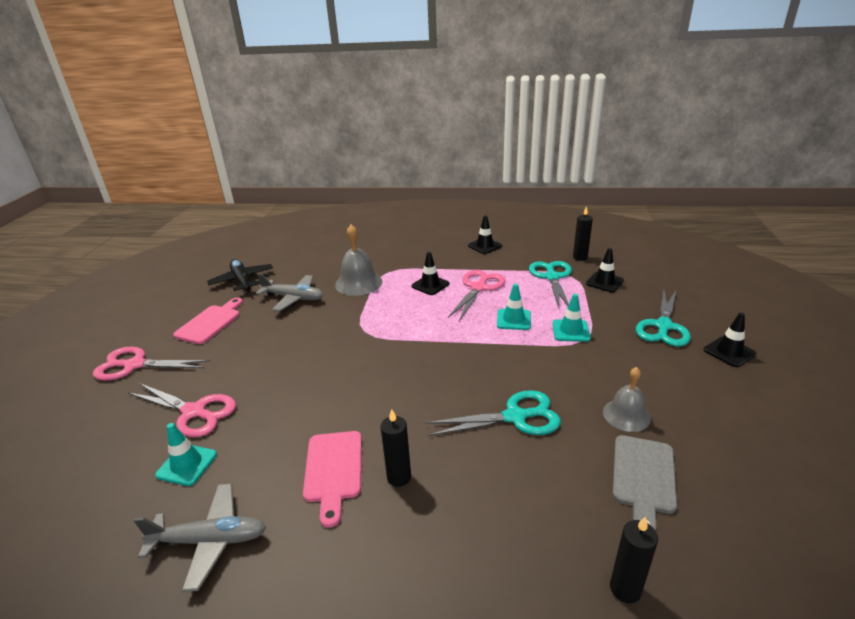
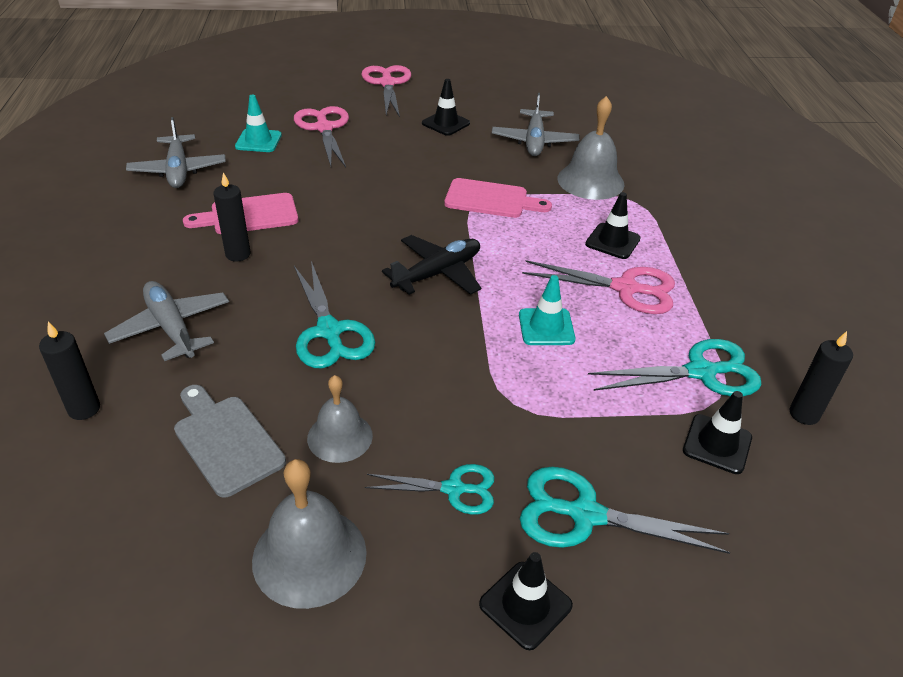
camera: 75 degrees right, 10 degrees up
pink scissors [128,383,236,437] -> pink scissors turned 150 degrees clockwise [294,106,349,167]
pink cutting board [173,298,243,344] -> pink cutting board moved to [444,178,552,218]
black plane [207,259,273,292] -> black plane moved to [382,235,481,295]
black traffic cone [468,216,502,254] -> black traffic cone moved to [422,79,470,136]
turquoise traffic cone [553,294,591,342] -> none
grey cutting board [612,435,677,531] -> grey cutting board turned 45 degrees clockwise [174,385,286,498]
none -> grey plane [104,281,229,361]
none -> grey bell [252,459,367,609]
none -> turquoise scissors [365,464,495,515]

